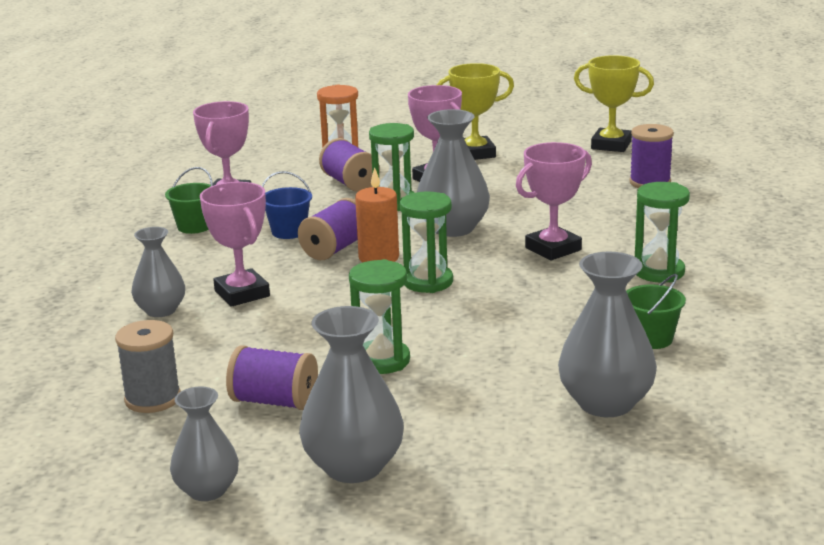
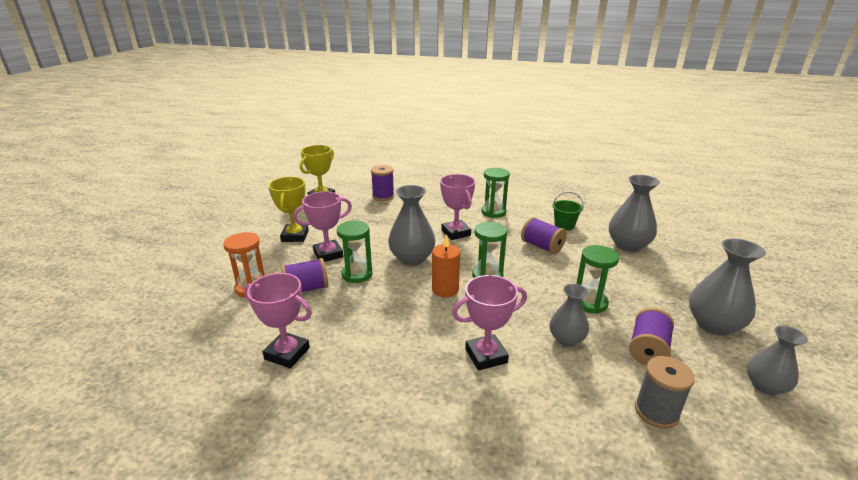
camera: 80 degrees left, 5 degrees up
grey vase [131,227,185,317] -> grey vase moved to [550,284,589,347]
green bucket [165,167,213,234] -> none
blue bucket [262,171,312,239] -> none
purple spool [298,198,358,260] -> purple spool moved to [521,217,567,254]

